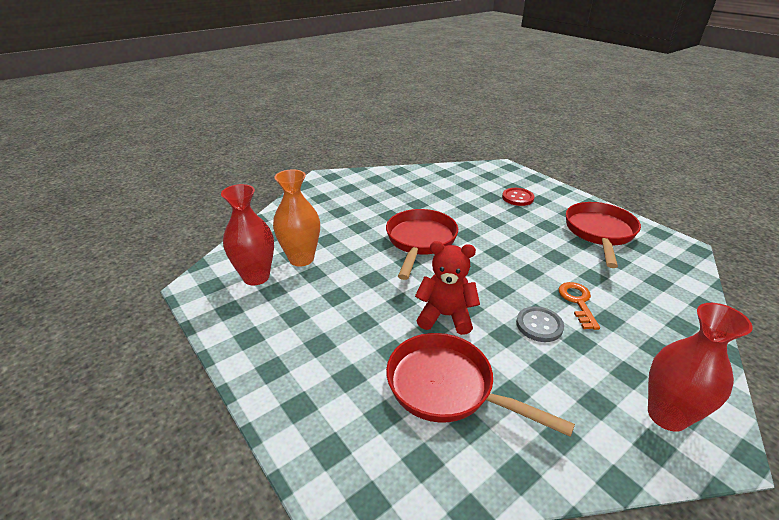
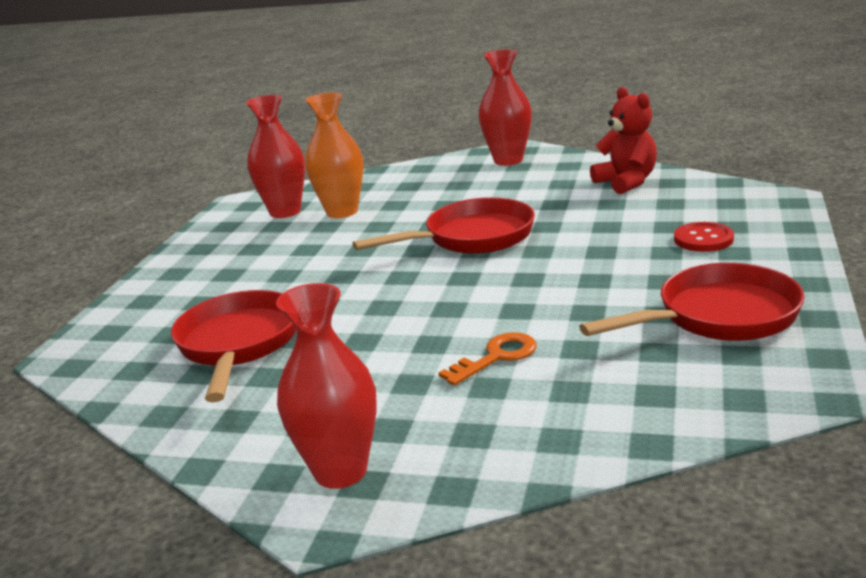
camera: 55 degrees right, 10 degrees down
red teddy bear [415,241,480,335] -> red teddy bear moved to [590,87,657,194]
grey button [516,306,564,342] -> none
none -> red vase [479,50,532,166]

